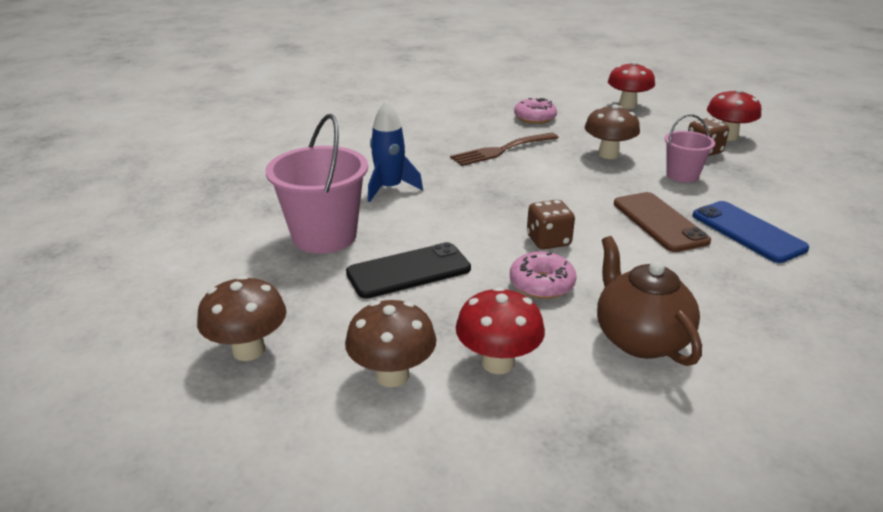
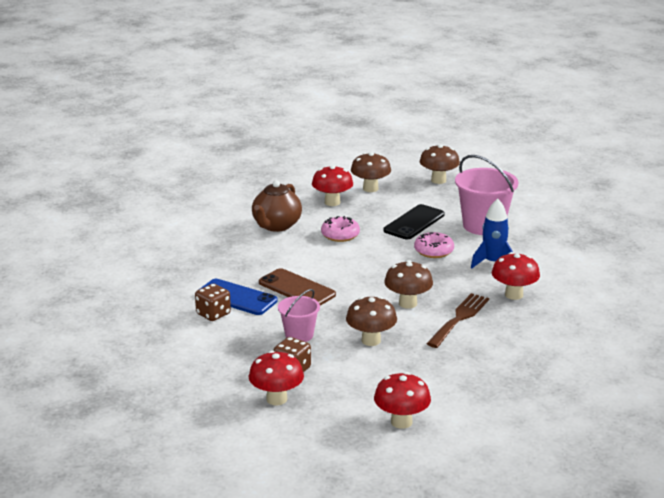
camera: 150 degrees right, 5 degrees down
pink donut [514,98,557,124] -> pink donut moved to [414,232,454,258]
brown dice [527,200,575,250] -> brown dice moved to [195,283,231,321]
brown teapot [597,236,702,366] -> brown teapot turned 75 degrees clockwise [252,180,302,232]
none -> brown mushroom [384,260,433,309]
none -> red mushroom [492,252,540,300]

